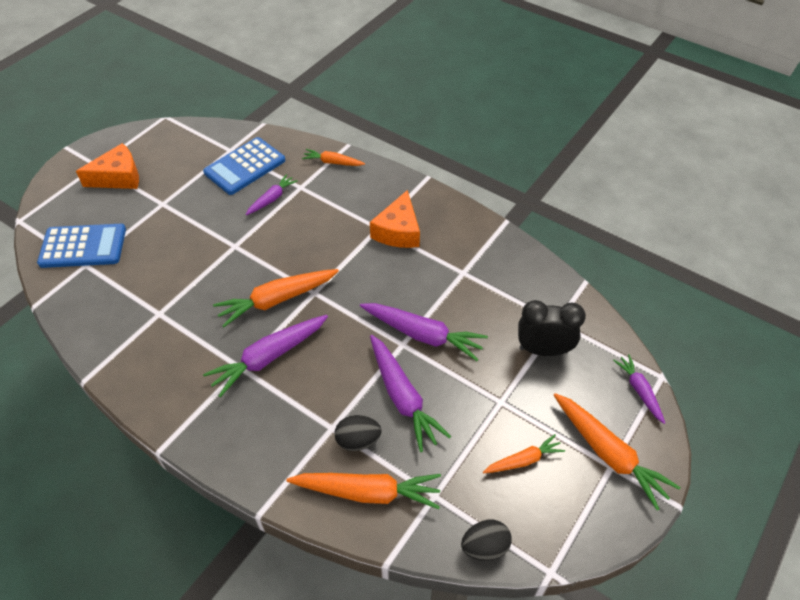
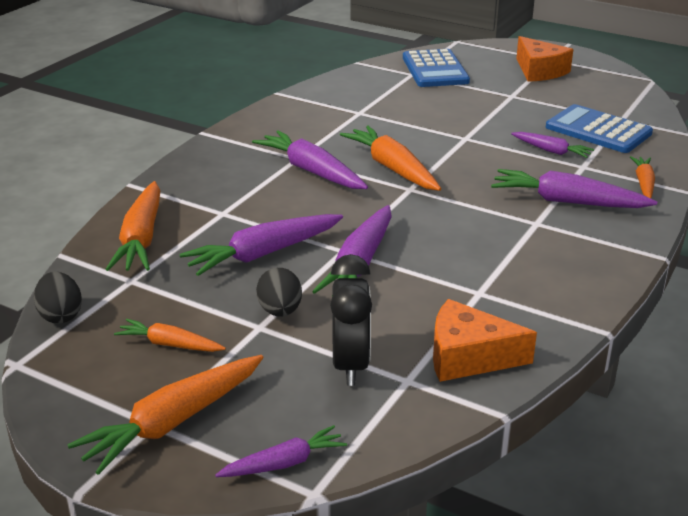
camera: 85 degrees right, 20 degrees down
black egg [335,415,382,451] -> black egg moved to [256,268,302,317]
orange cheese [370,190,420,248] -> orange cheese moved to [433,299,537,382]
orange carrot [483,434,565,473] -> orange carrot turned 135 degrees clockwise [114,319,226,352]
none -> purple carrot [491,169,657,208]

